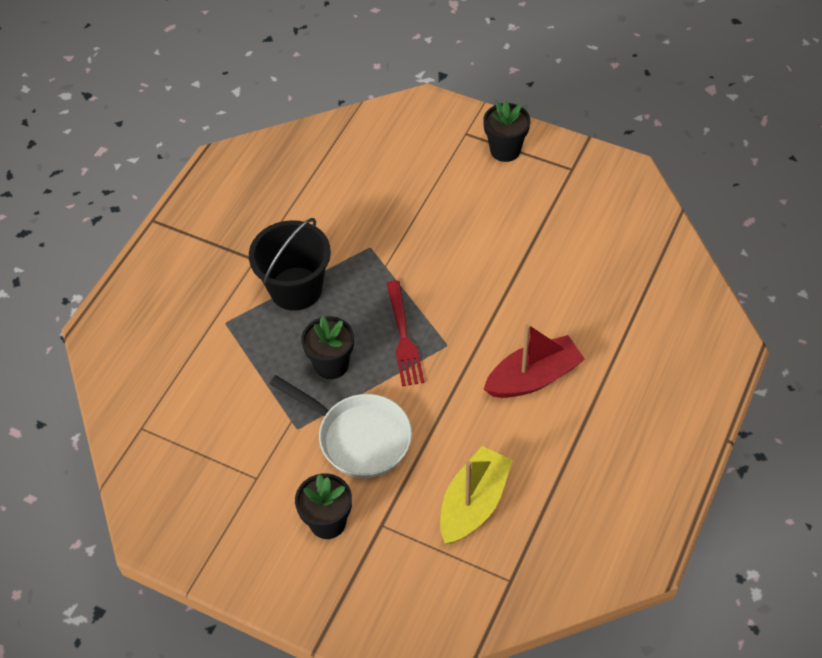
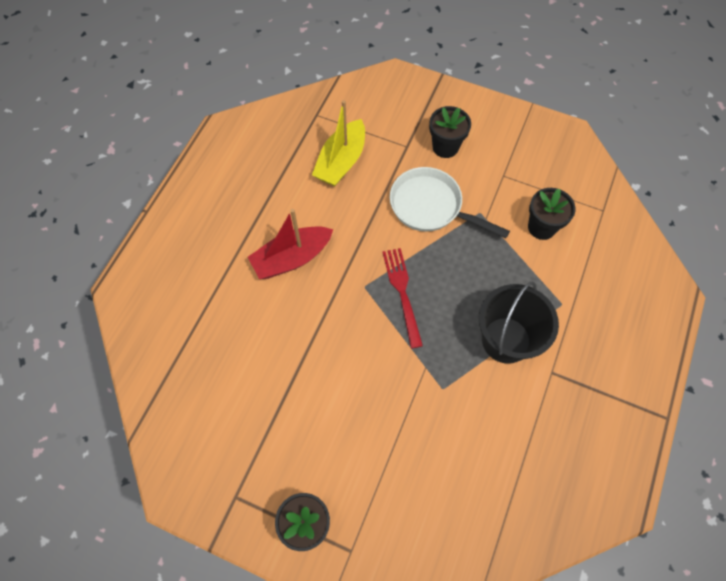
camera: 175 degrees right, 10 degrees up
black flower pot [301,316,354,379] -> black flower pot moved to [528,188,576,240]

